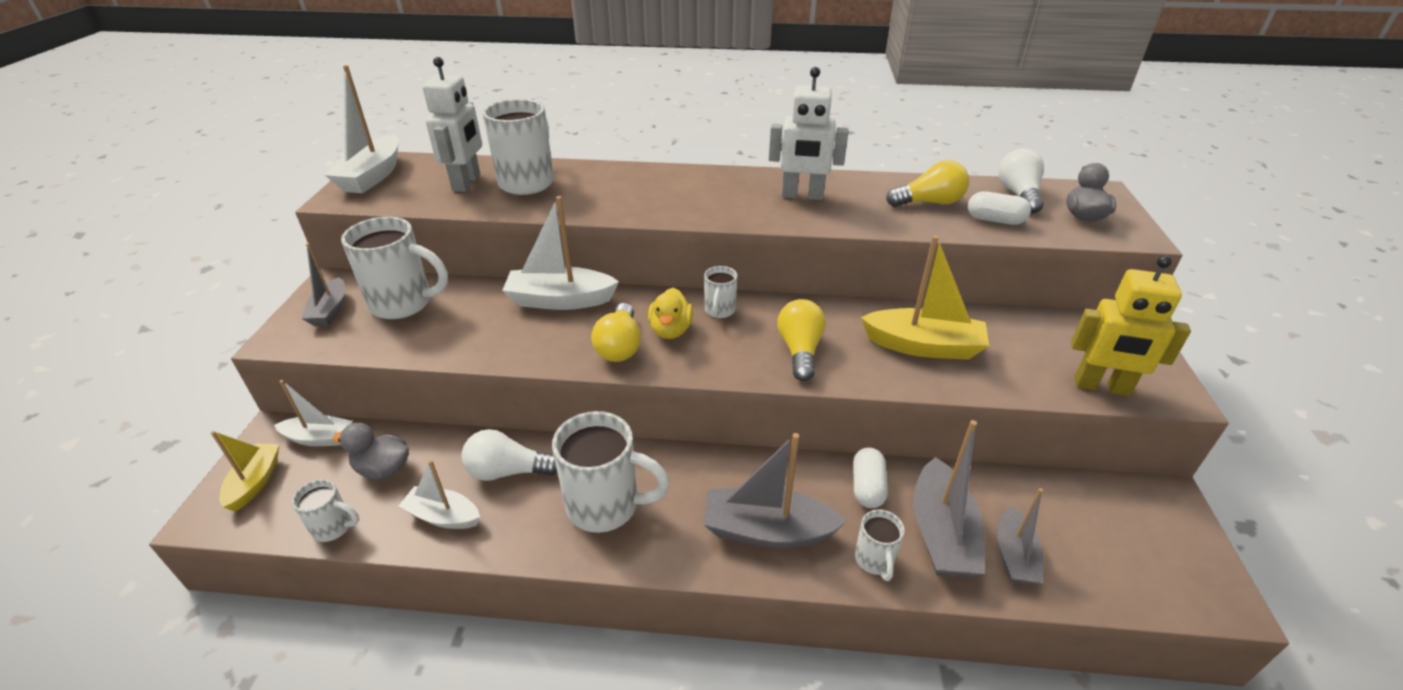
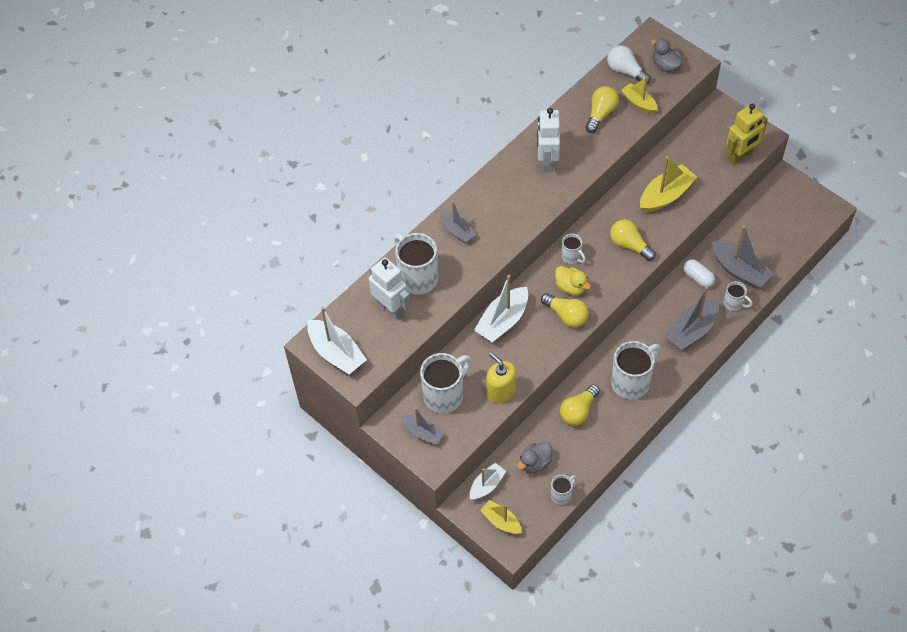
camera: 50 degrees left, 20 degrees up
white boat [398,460,480,529] -> none
white light bulb [461,429,557,481] -> yellow light bulb [560,384,600,425]
white robot [769,67,849,200] -> white robot turned 135 degrees clockwise [537,108,560,172]
white capsule [968,191,1031,225] -> yellow boat [621,76,657,113]
grey boat [997,488,1043,585] -> grey boat moved to [441,201,476,243]
none -> yellow soap dispenser [486,352,516,403]

